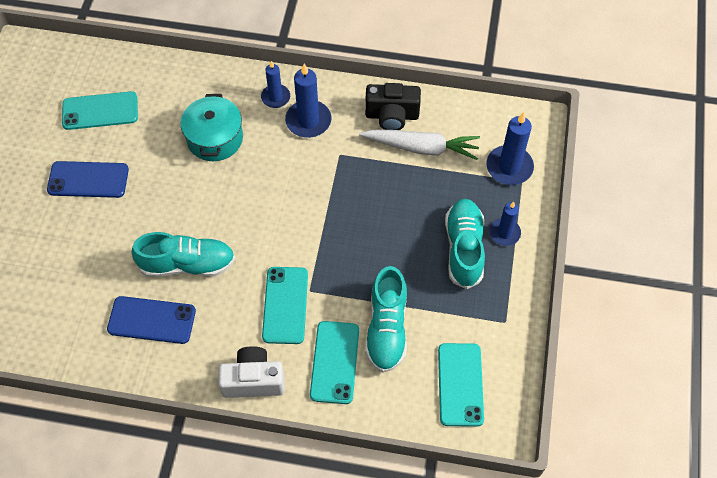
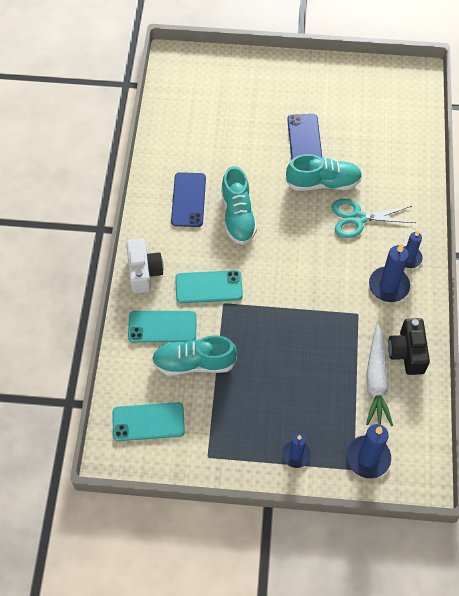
camera: 85 degrees right, 0 degrees up
turquoise phone [62,91,138,130] -> none
turquoise pot [181,94,243,161] -> turquoise scissors [332,199,415,238]
turquoise shoe [445,199,485,289] -> turquoise shoe moved to [285,154,362,191]

